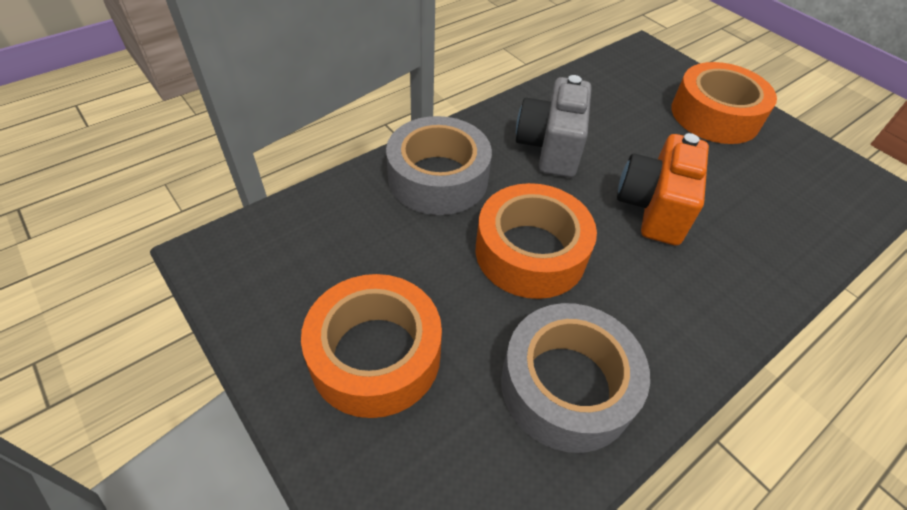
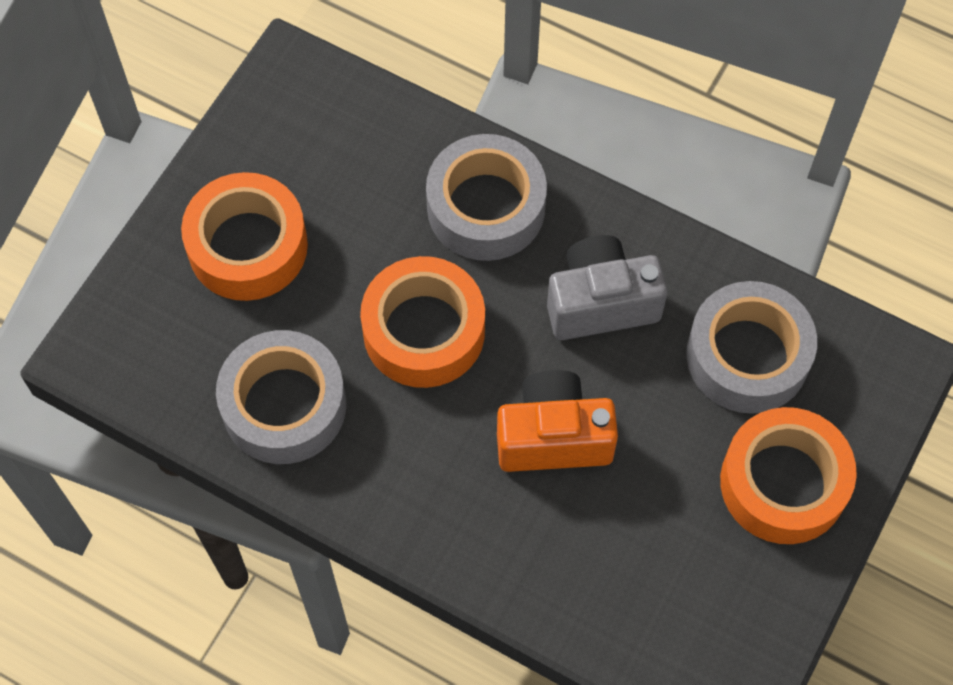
camera: 70 degrees right, 15 degrees up
none -> grey tape [686,281,817,414]

